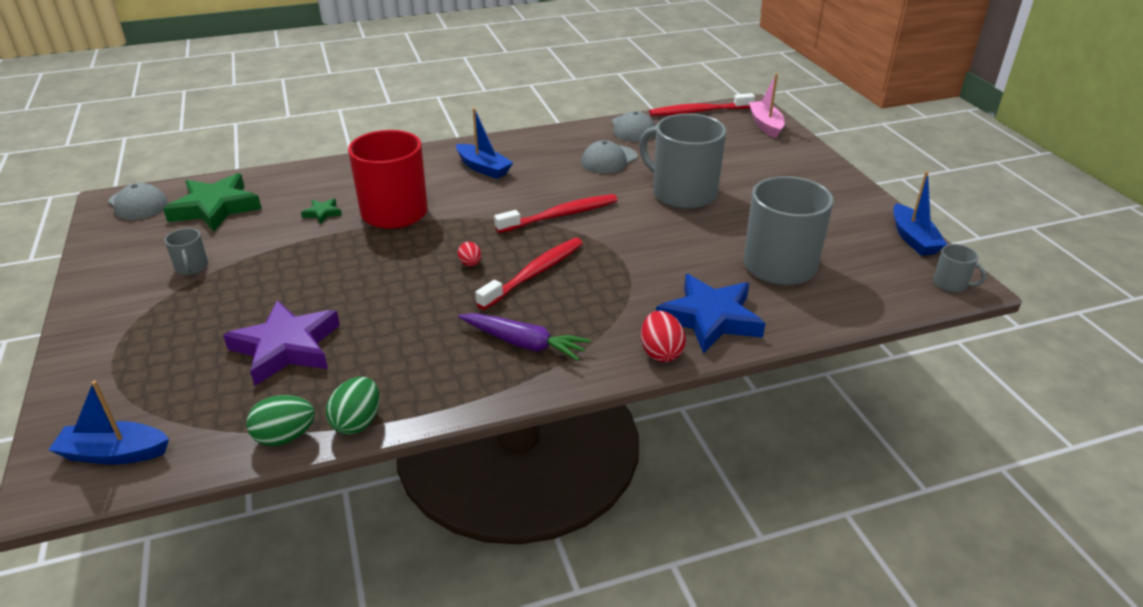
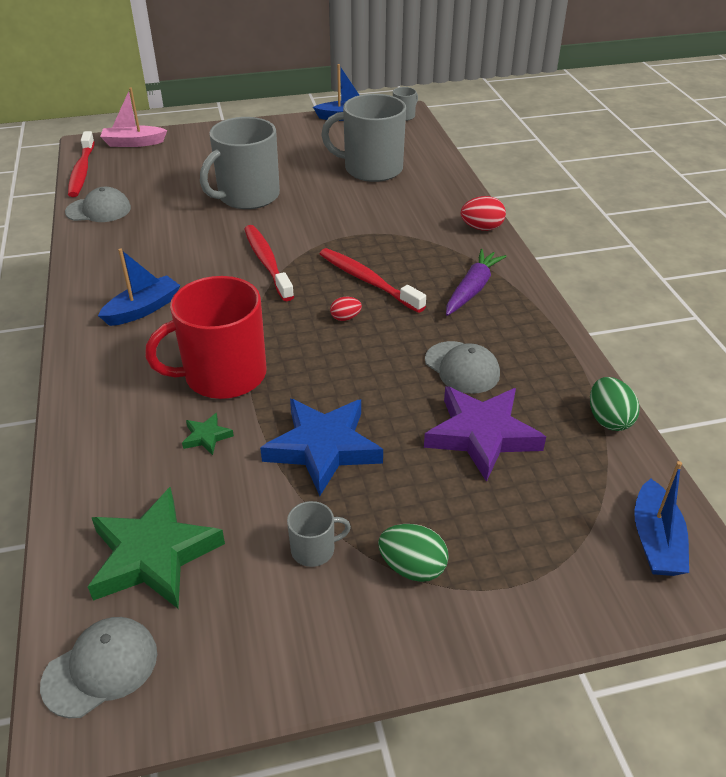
camera: 85 degrees left, 5 degrees up
green egg [326,377,380,434] -> green egg moved to [378,524,449,582]
grey cap [581,140,637,174] -> grey cap moved to [425,341,500,394]
blue star [656,274,765,354] -> blue star moved to [260,399,383,496]

